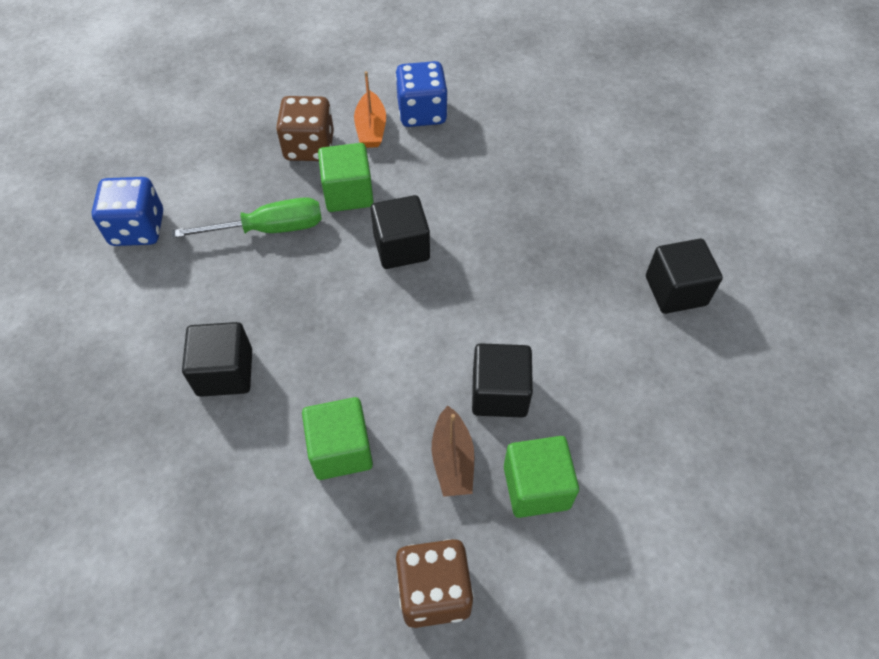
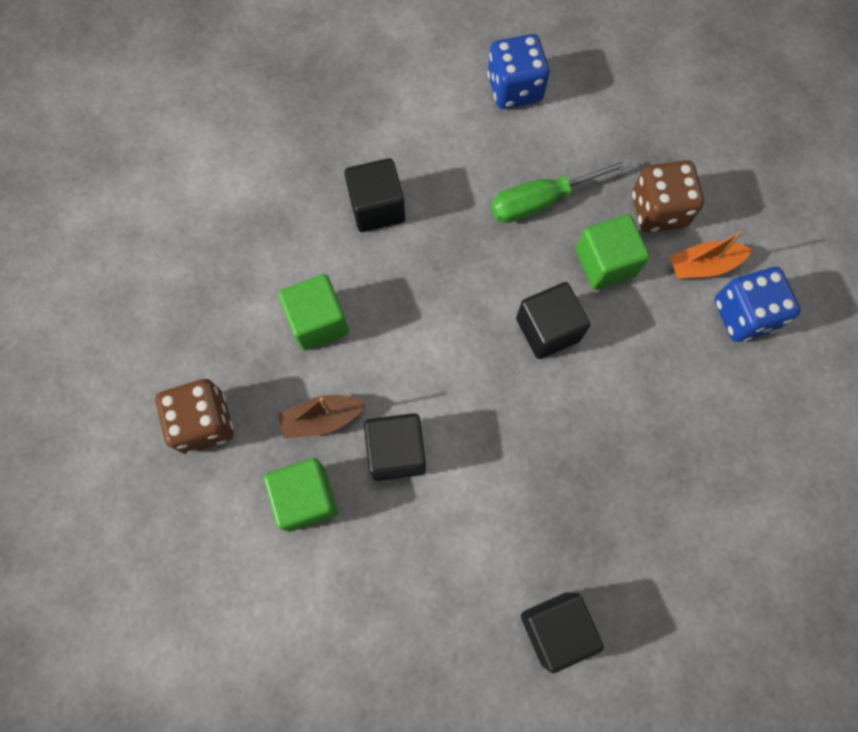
camera: 80 degrees right, 15 degrees up
green screwdriver [172,197,322,238] -> green screwdriver turned 90 degrees clockwise [491,158,631,223]

